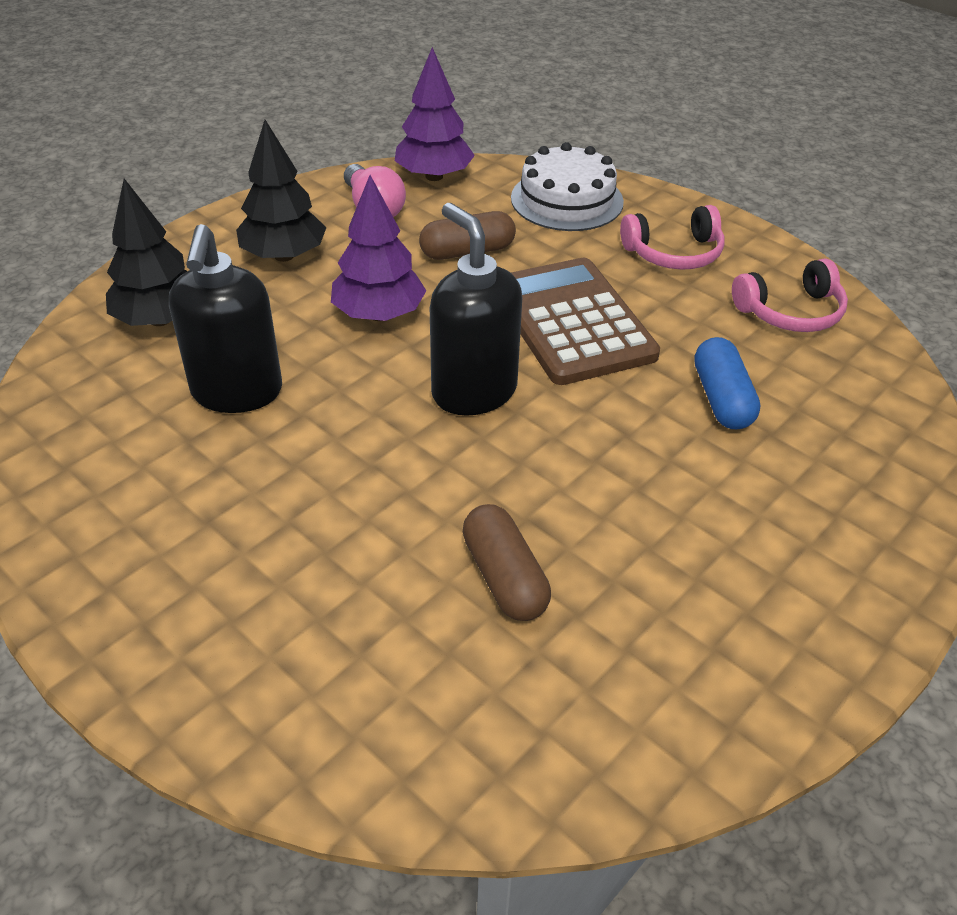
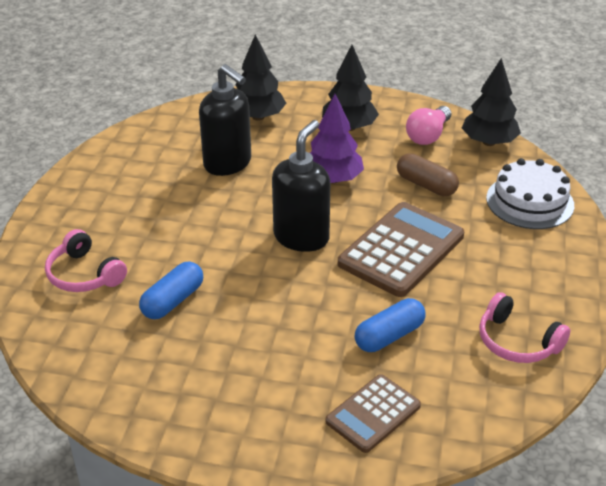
camera: 60 degrees right, 5 degrees down
black soap dispenser [169,224,282,413] -> black soap dispenser turned 105 degrees counterclockwise [199,64,251,176]
purple tree [395,47,475,181] -> black tree [462,58,521,146]
brown capsule [463,504,551,621] -> blue capsule [139,262,203,319]
pink headphones [620,205,724,270] -> pink headphones moved to [45,229,127,292]
none -> brown calculator [325,374,421,453]

